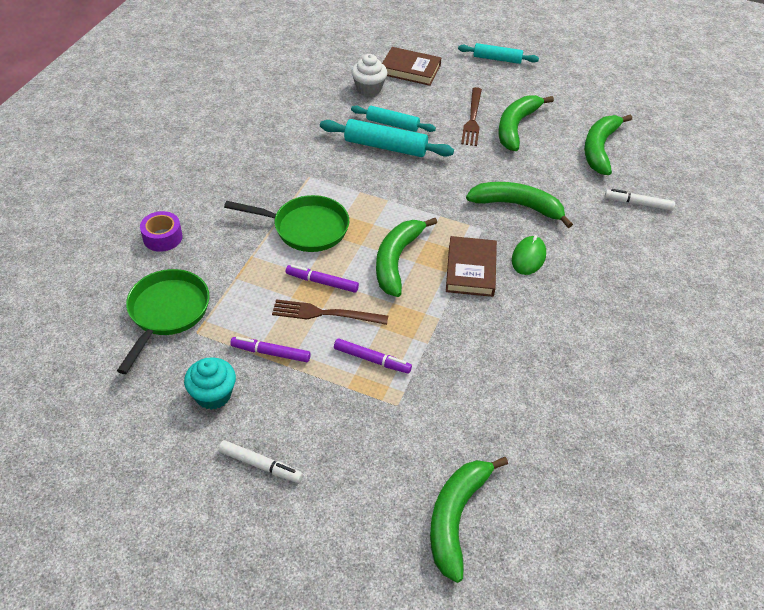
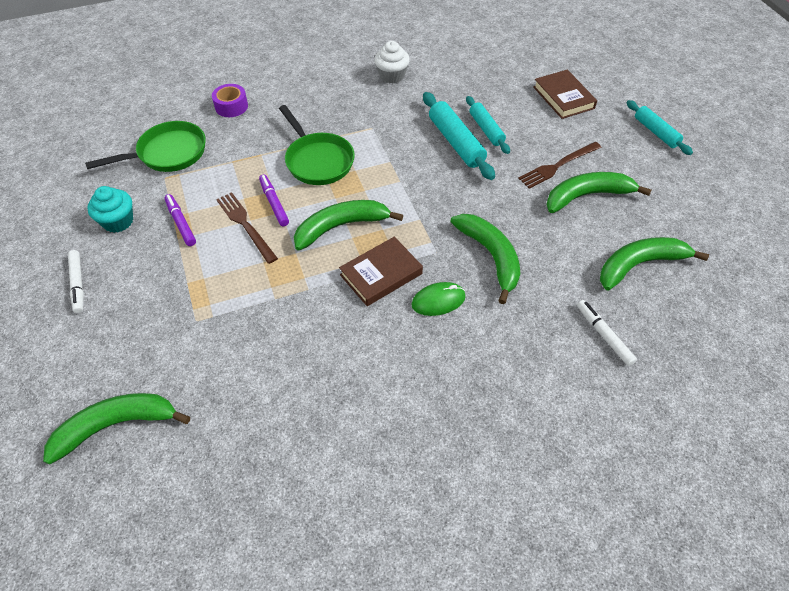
camera: 50 degrees right, 5 degrees up
purple marker [334,338,412,374] -> none
white cupcake [351,54,387,96] -> white cupcake moved to [374,41,410,83]

